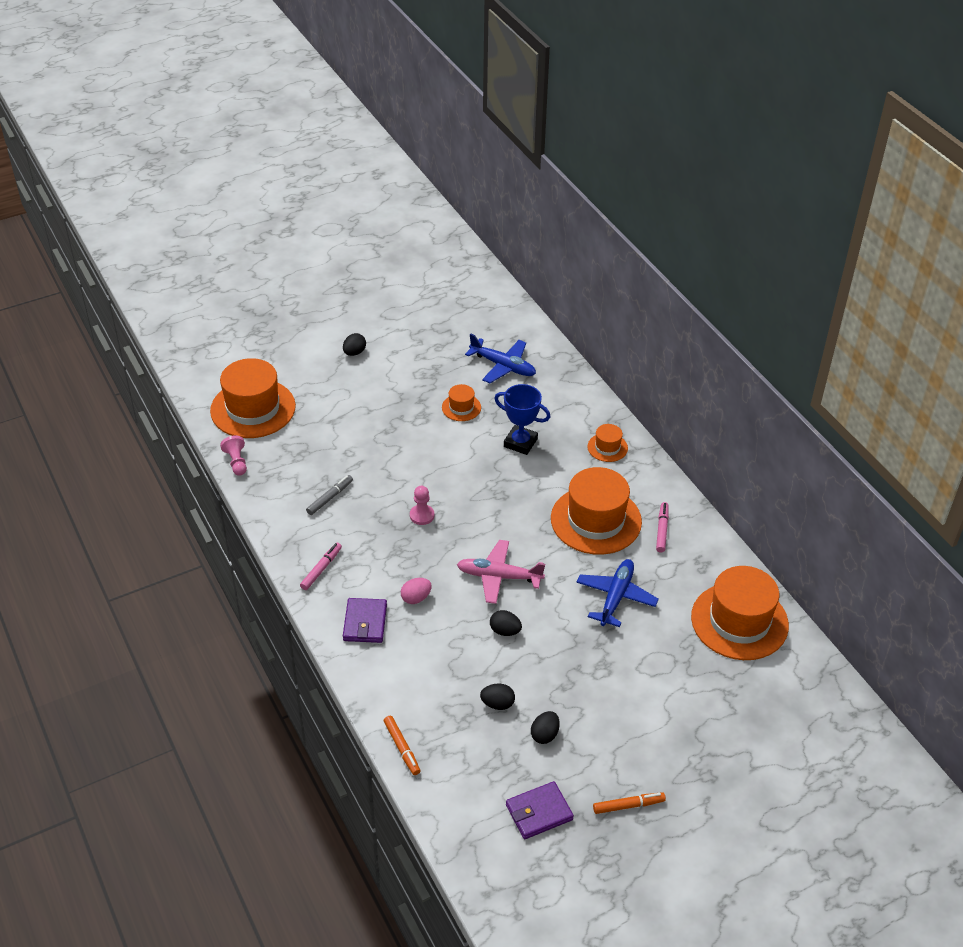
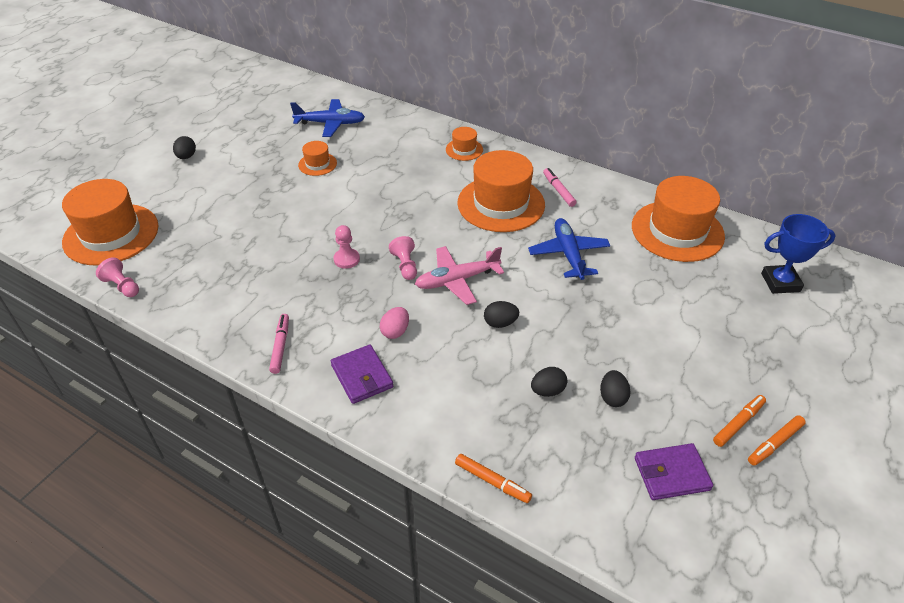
camera: 30 degrees left, 0 degrees up
grey marker [306,475,353,515] -> none
blue trophy [494,384,550,455] -> blue trophy moved to [761,214,836,294]
purple wallet [506,781,574,839] -> purple wallet turned 45 degrees clockwise [635,443,713,500]
none -> pink pawn [389,236,417,280]
none -> orange marker [748,415,806,466]

